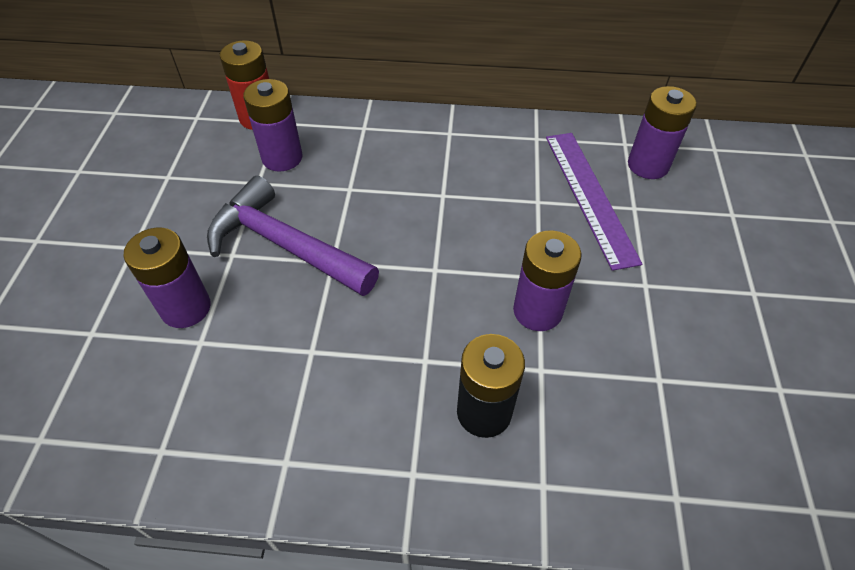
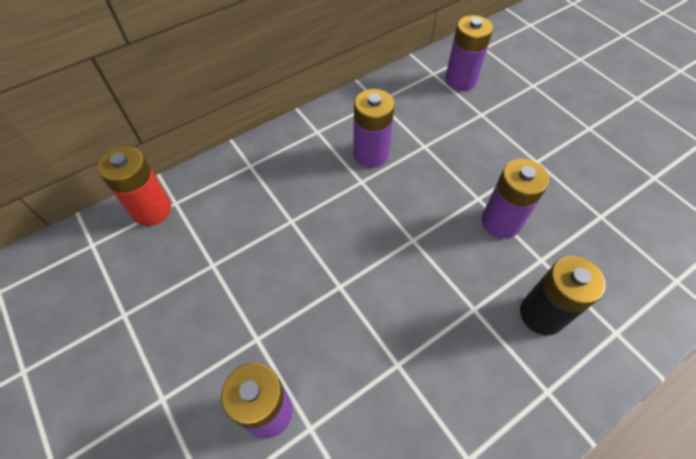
camera: 40 degrees left, 5 degrees up
purple hammer [207,176,379,296] -> none
purple battery [243,79,302,172] -> purple battery moved to [353,89,395,168]
purple ruler [546,133,642,271] -> none

